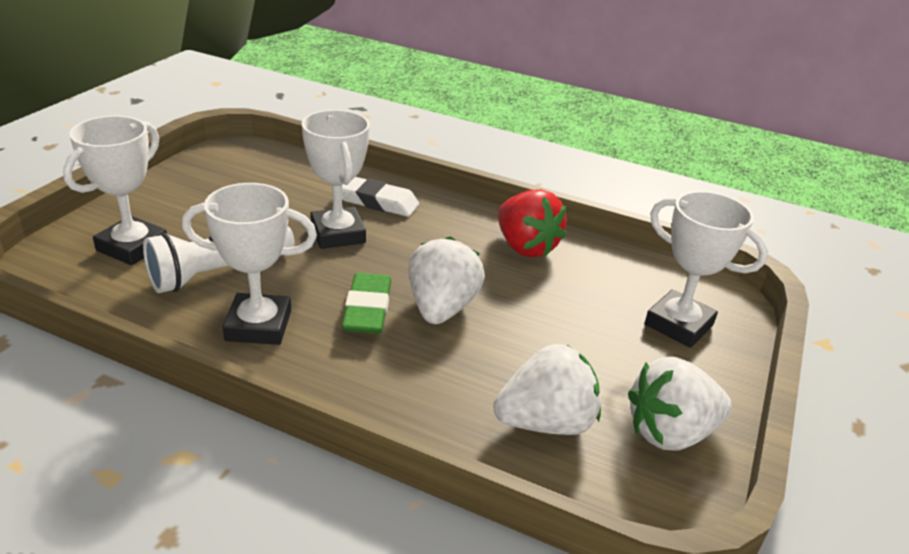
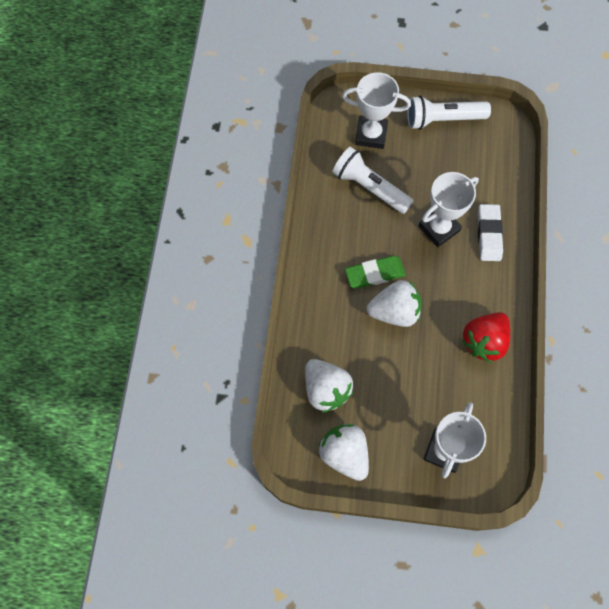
camera: 75 degrees right, 35 degrees up
white trophy [182,183,317,345] -> none
none -> white flashlight [407,95,491,130]

